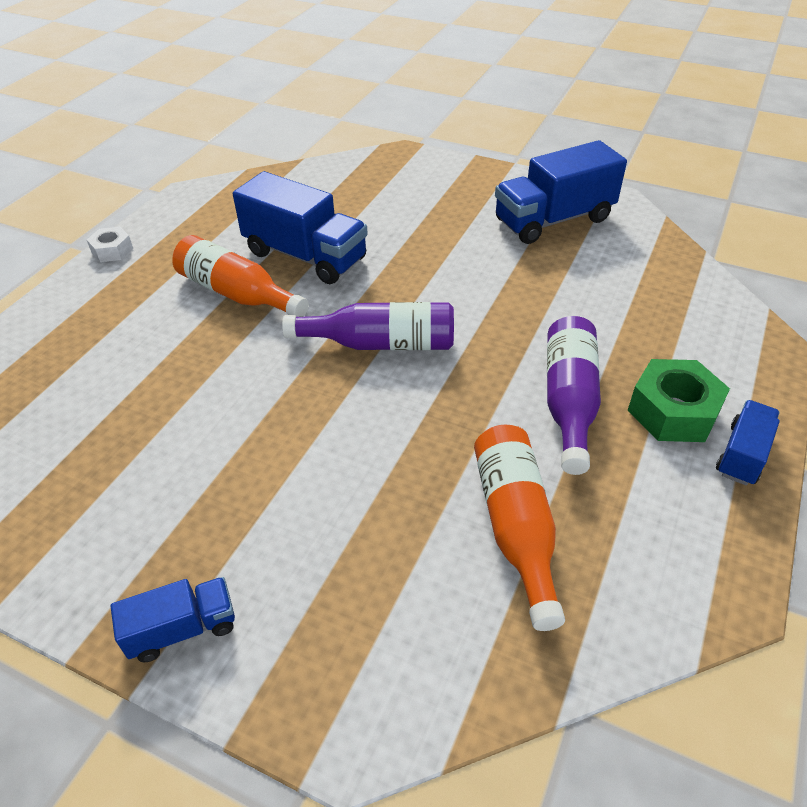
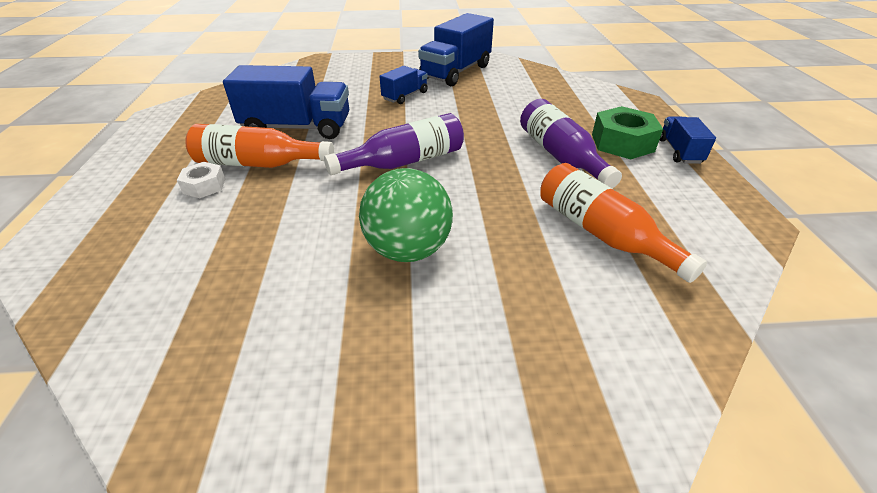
camera: 30 degrees left, 5 degrees down
white nut [87,227,133,262] -> white nut moved to [177,162,225,198]
blue truck [111,577,235,662] -> blue truck moved to [379,66,428,104]
none -> green ball [359,168,453,262]

